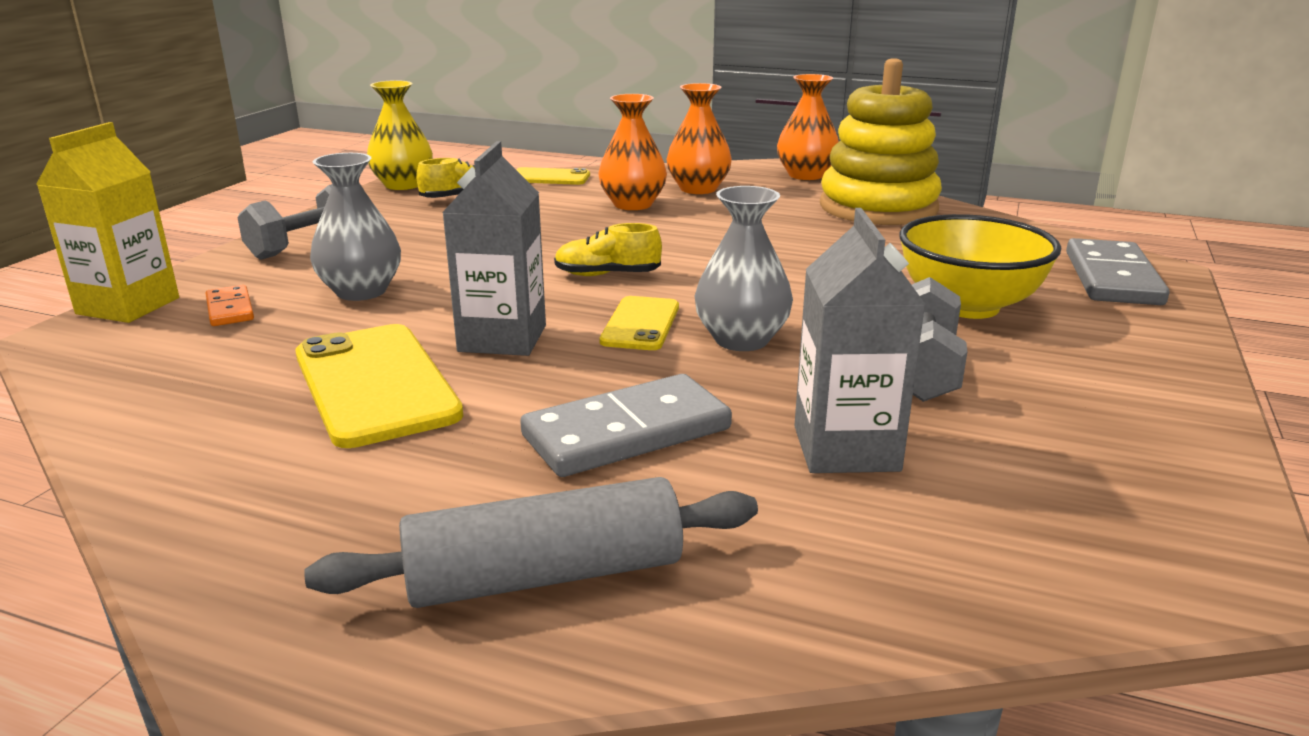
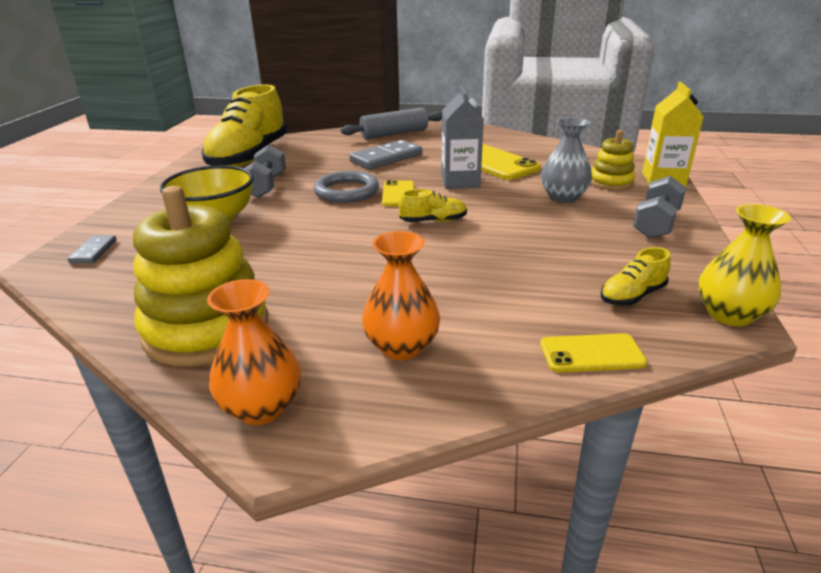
camera: 170 degrees right, 5 degrees up
orange domino [206,285,254,326] -> yellow stacking toy [591,130,635,190]
orange vase [598,94,667,210] -> none
grey vase [694,186,793,351] -> grey ring [314,171,379,203]
grey carton [794,208,926,473] -> none
grey domino [1066,238,1170,305] -> grey domino [67,235,117,264], size x0.53
none -> yellow shoe [202,84,287,167]

